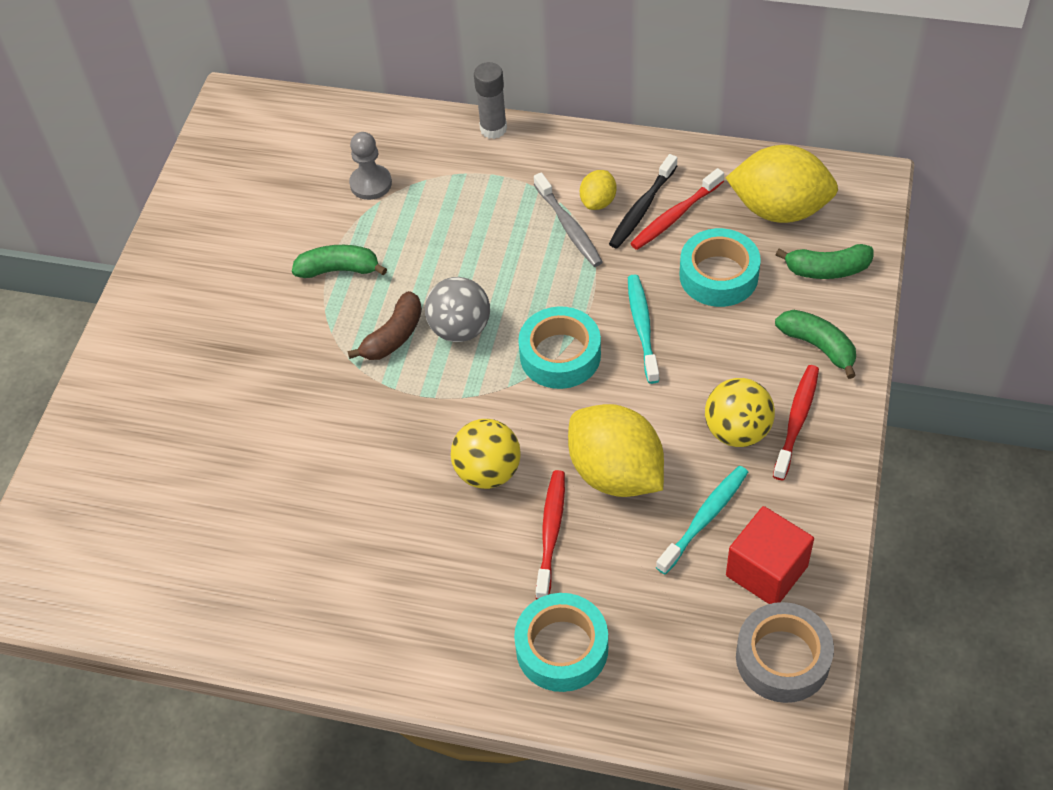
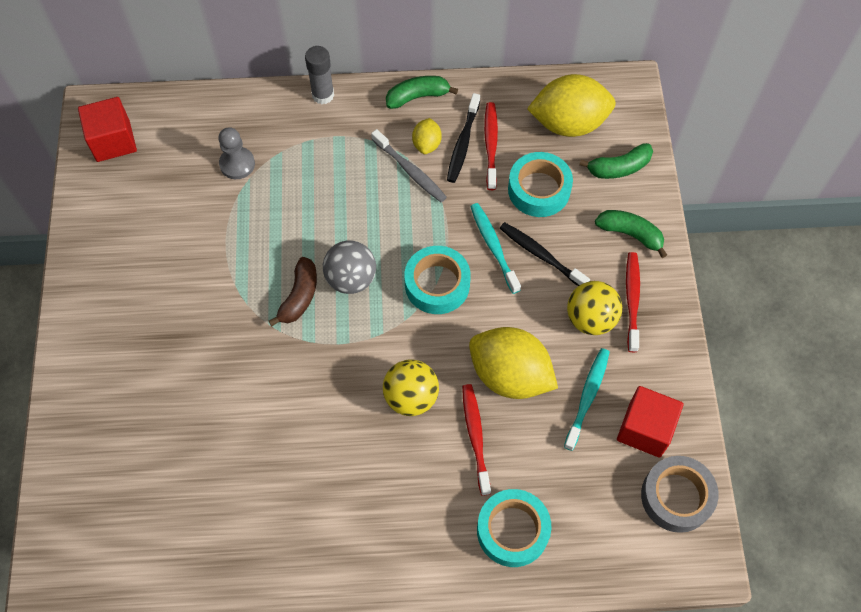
camera: 20 degrees left, 10 degrees up
green banana [292,245,387,278] -> green banana moved to [386,76,458,109]
red toothbrush [630,168,724,250] -> red toothbrush turned 150 degrees clockwise [484,102,498,190]
none -> red cube [78,97,137,162]
none -> black toothbrush [500,222,590,286]

